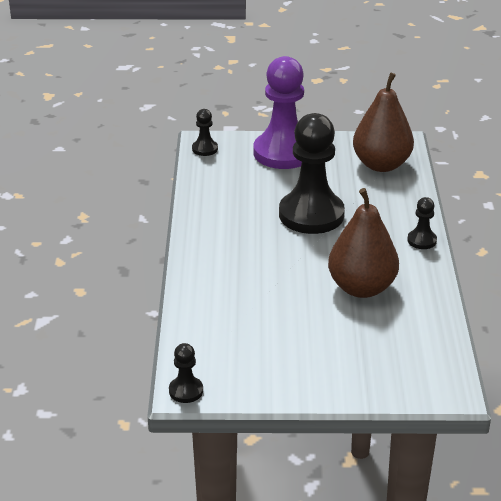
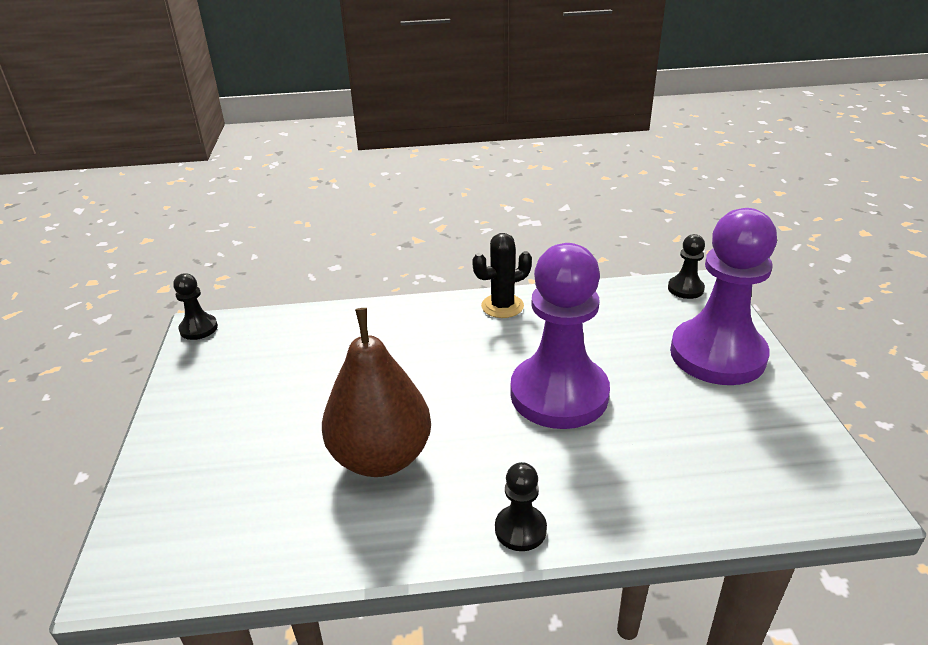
camera: 85 degrees right, 0 degrees up
black pawn [279,113,345,234] -> purple pawn [510,243,610,429]
brown pear [353,72,414,172] -> none
none -> black cactus [472,233,532,318]

